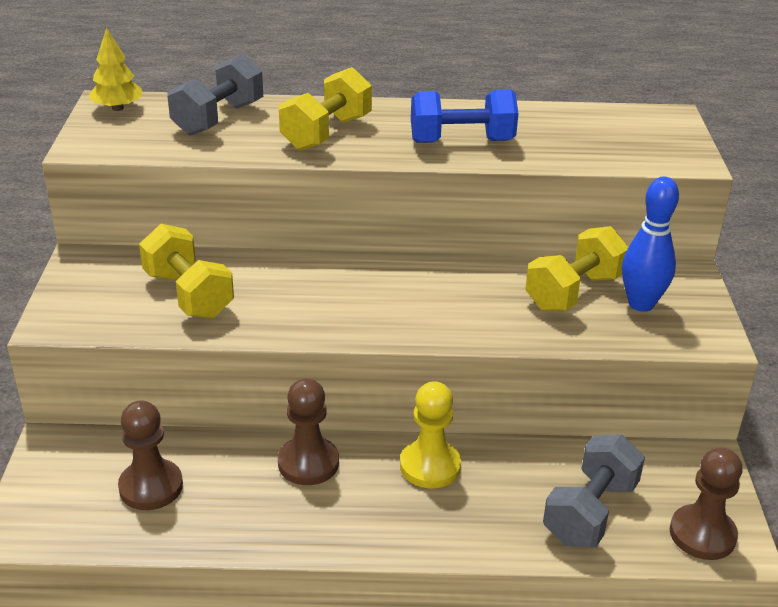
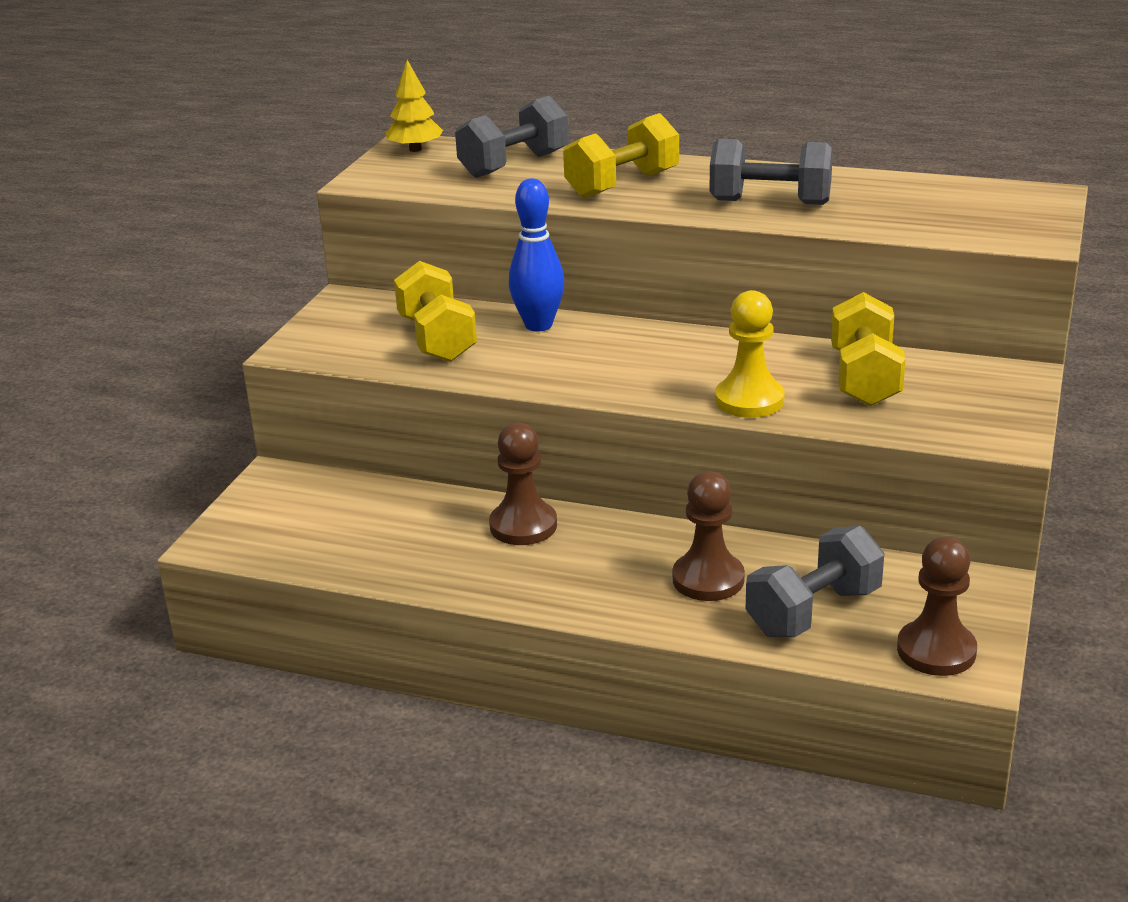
camera: 20 degrees right, 5 degrees down
brown pawn [118,400,183,510] -> brown pawn moved to [672,471,745,601]
yellow pawn [400,381,461,488] -> yellow pawn moved to [715,290,785,418]
blue dumbbell [411,89,518,143] -> grey dumbbell [710,139,833,205]
yellow dumbbell [525,226,628,311] -> yellow dumbbell turned 60 degrees counterclockwise [831,292,906,406]
blue bowling pin [622,177,679,312] -> blue bowling pin moved to [509,179,564,331]

